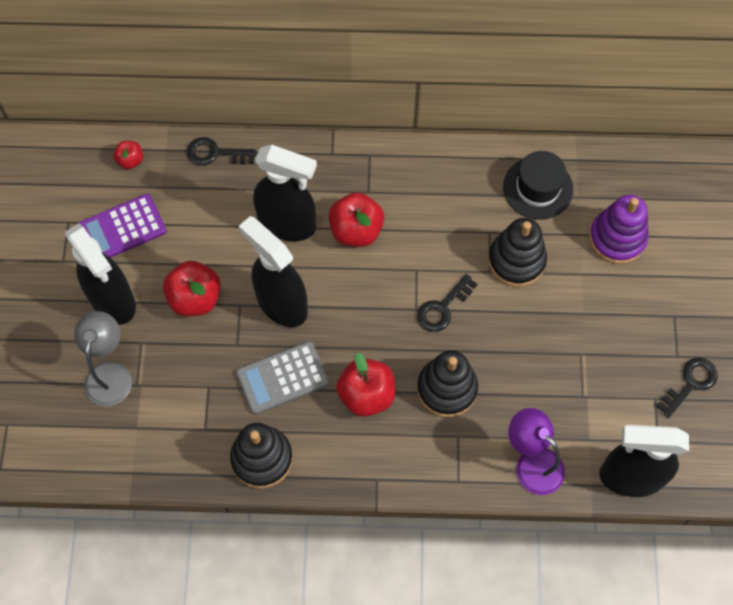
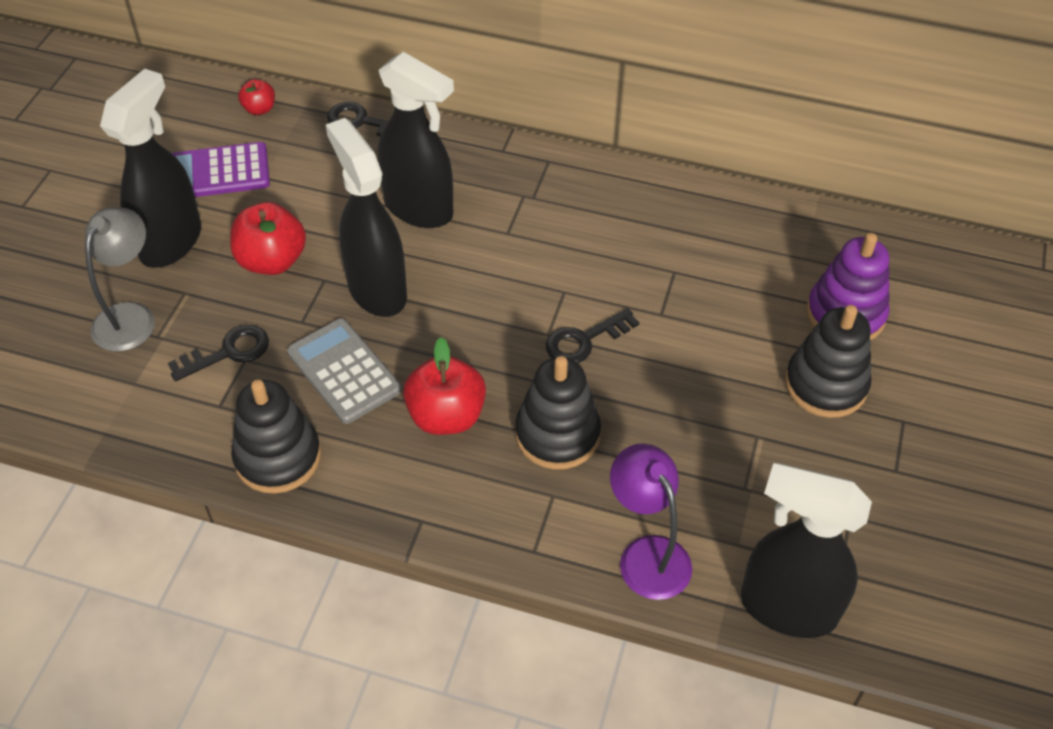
camera: 15 degrees right, 15 degrees down
black spray bottle [65,223,136,325] -> black spray bottle turned 135 degrees counterclockwise [100,69,201,268]
grey calculator [236,341,329,415] -> grey calculator turned 60 degrees clockwise [287,318,402,424]
red apple [329,192,384,247] -> none
black stacking toy [488,218,547,287] -> black stacking toy moved to [785,305,871,418]
black hat [503,151,573,220] -> none
black key [657,358,718,418] -> black key moved to [168,325,269,381]

